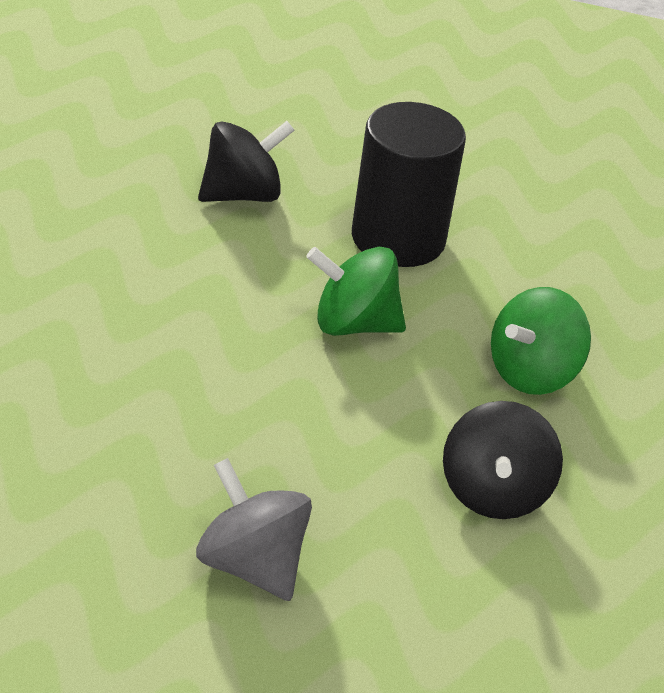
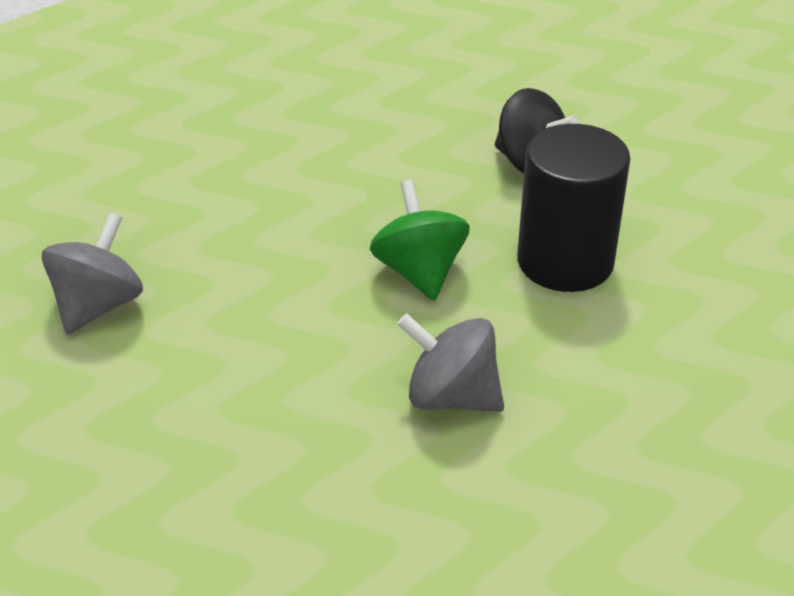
camera: 70 degrees right, 0 degrees up
black spinning top [443,401,563,519] -> none
green spinning top [491,287,591,395] -> grey spinning top [397,313,504,412]

